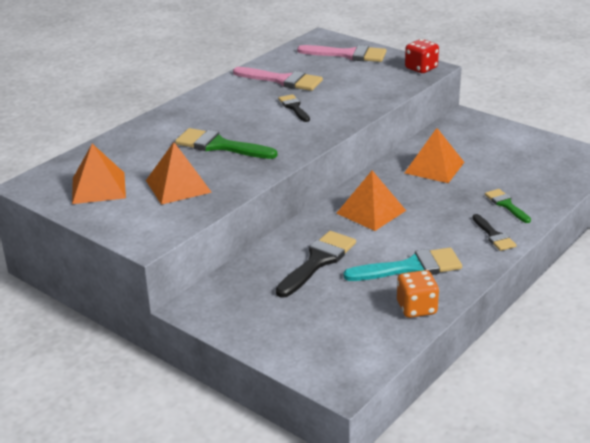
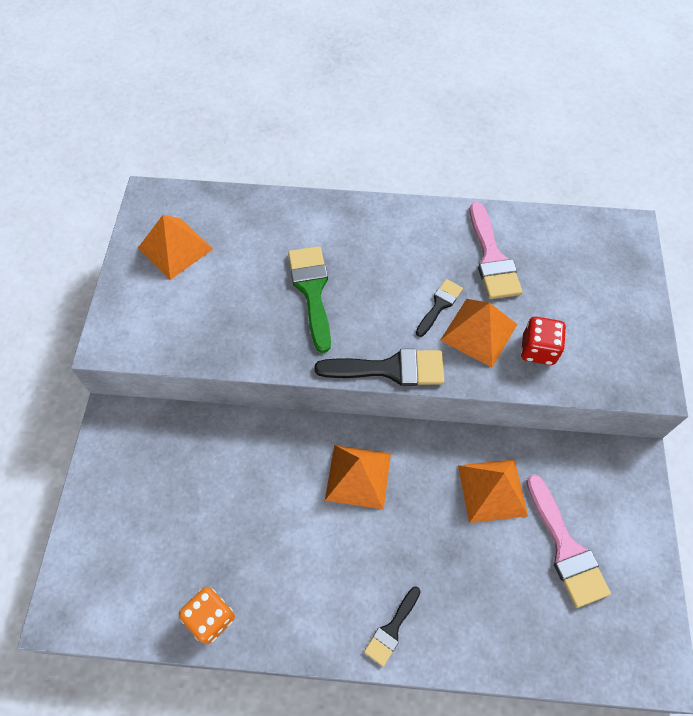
camera: 55 degrees right, 30 degrees up
orange pyramid [146,142,212,205] -> orange pyramid moved to [440,299,518,367]
black brush [276,231,356,298] -> black brush moved to [315,349,444,386]
pink brush [297,45,386,62] -> pink brush moved to [526,474,611,608]
turquoise brush [343,248,462,281] -> none
red dice [405,39,439,73] -> red dice moved to [521,317,566,365]
green brush [485,189,531,223] -> none

